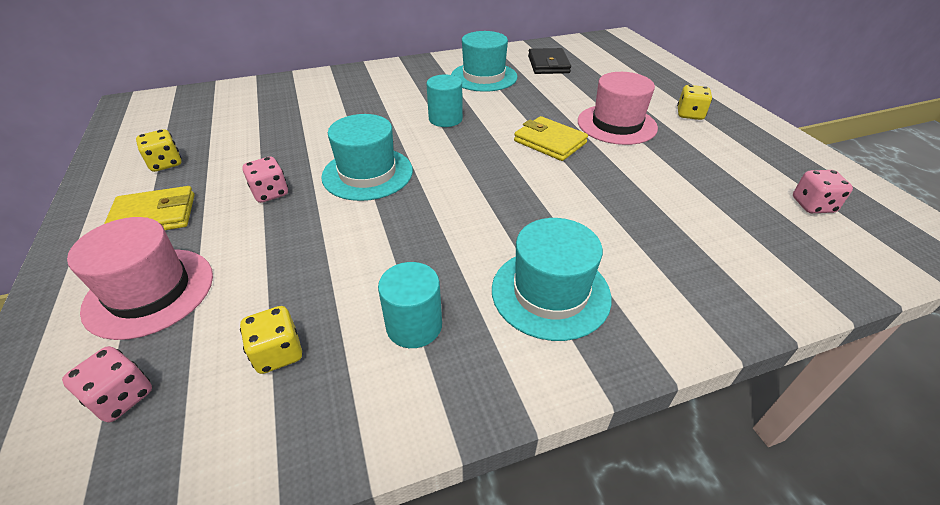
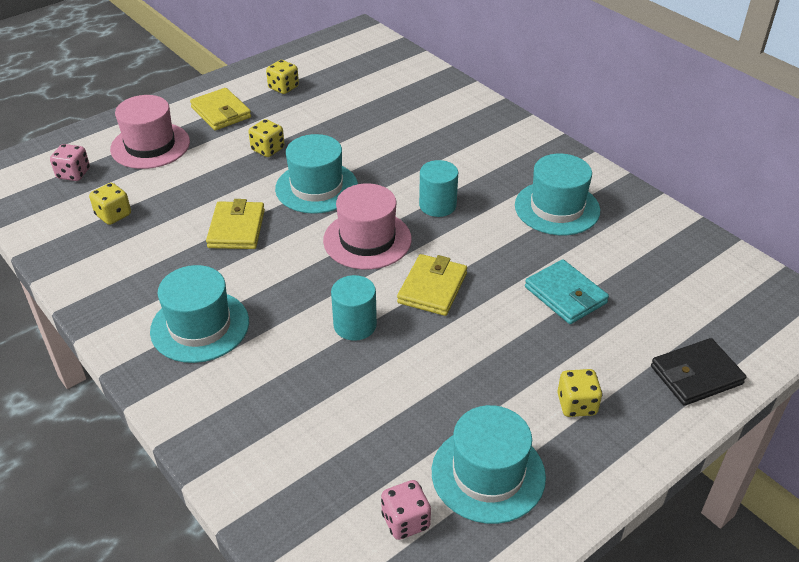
camera: 70 degrees right, 0 degrees up
pink dice [243,157,288,203] -> yellow dice [249,119,285,157]
turquoise cylinder [378,262,442,348] -> turquoise cylinder moved to [331,275,377,341]
black wallet [528,48,571,74] -> black wallet moved to [651,338,746,406]
pink hat [578,72,658,145] -> pink hat moved to [323,183,412,270]
none -> yellow wallet [206,199,265,249]
none -> turquoise hat [432,405,546,524]
none -> turquoise wallet [525,259,609,324]

